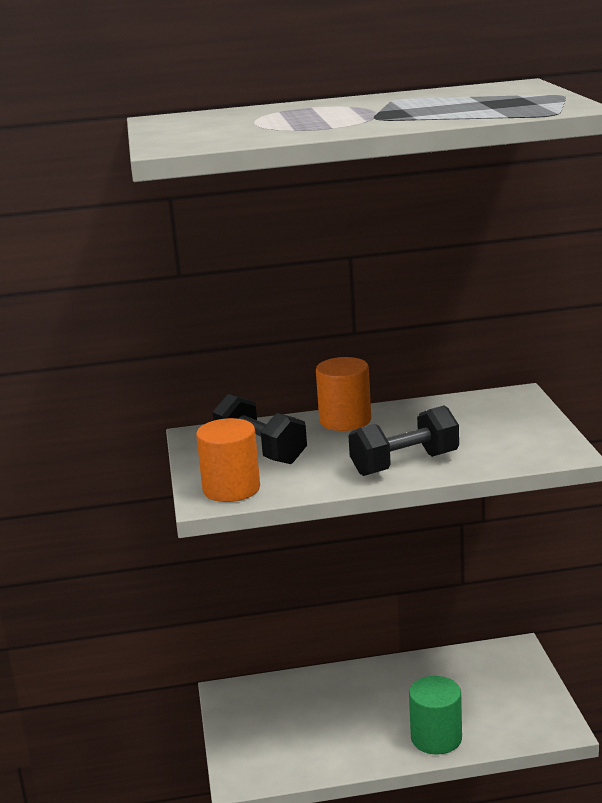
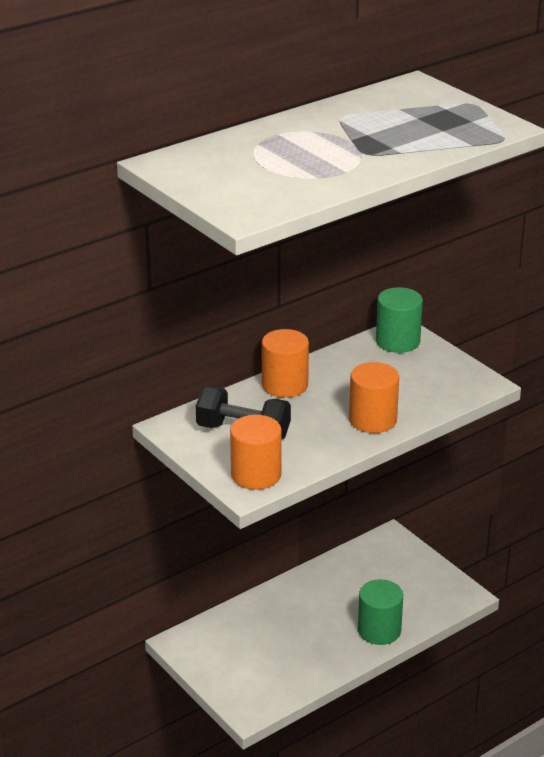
camera: 30 degrees left, 10 degrees up
black dumbbell [348,406,459,476] -> orange cylinder [349,362,399,433]
none -> green cylinder [376,287,423,353]

